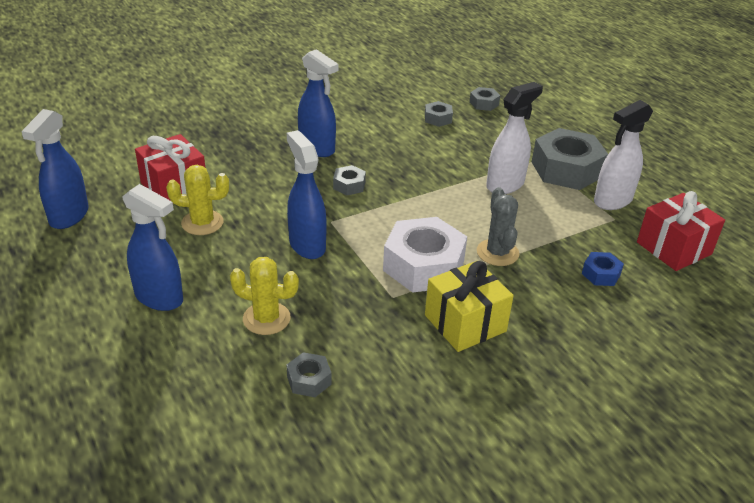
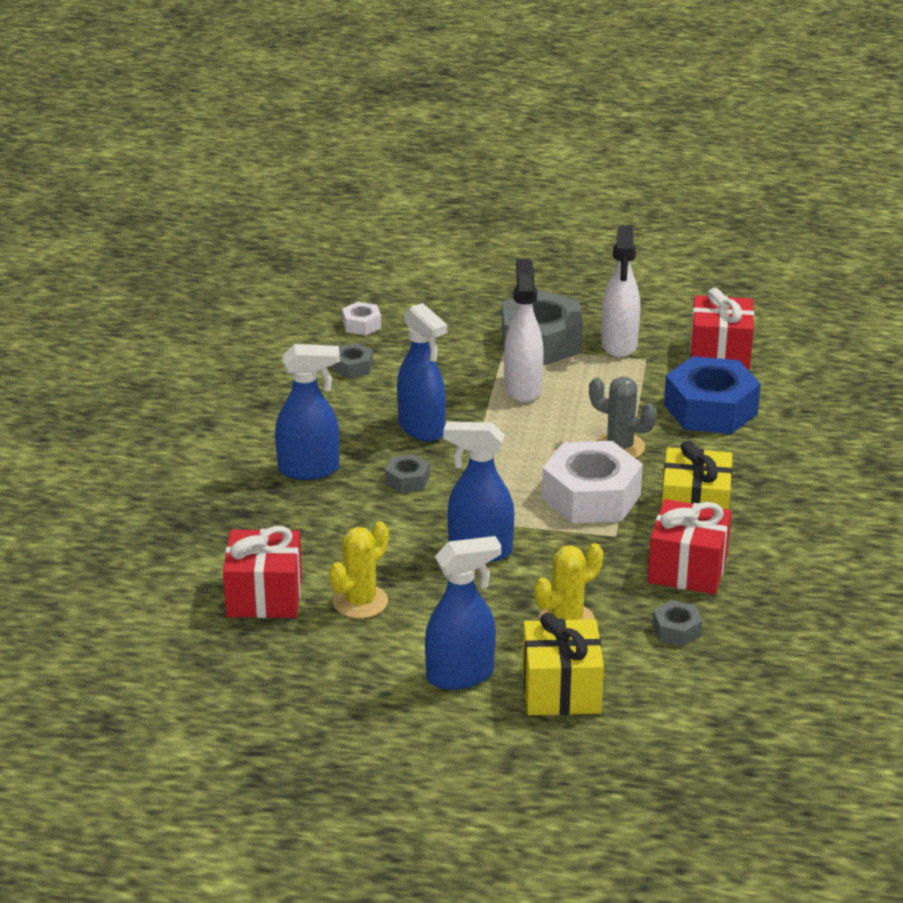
camera: 50 degrees left, 5 degrees down
blue spray bottle [21,109,89,229] -> blue spray bottle moved to [397,303,447,442]
grey nut [469,87,500,111] -> white nut [342,302,381,335]
blue nut [582,252,624,286] -> blue nut [664,356,761,434], size x2.15
none -> yellow gift [522,613,604,715]
none -> red gift [648,499,732,594]

